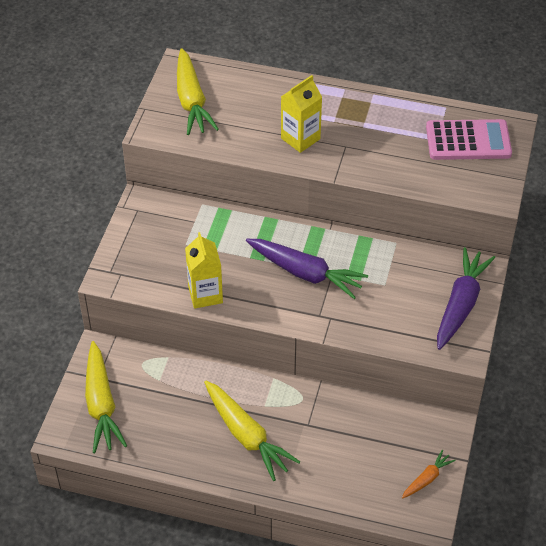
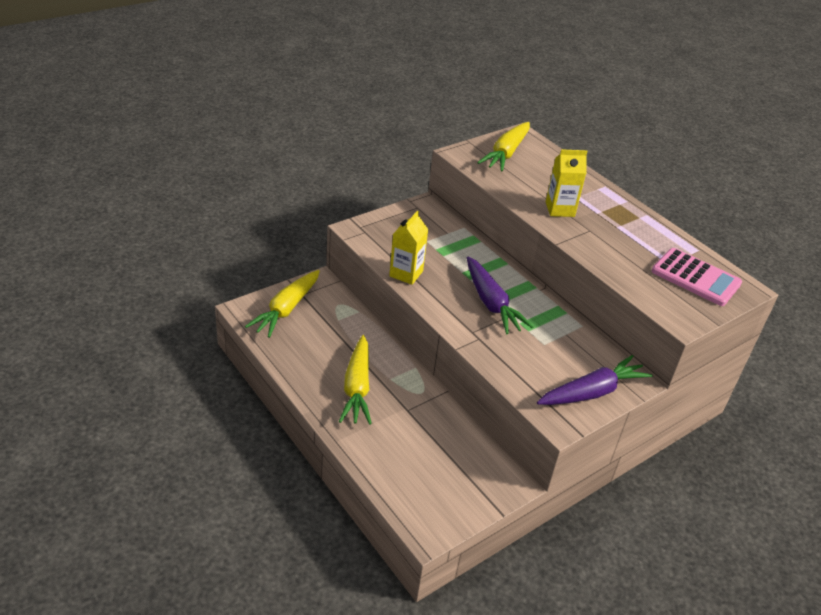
camera: 35 degrees right, 10 degrees down
orange carrot [402,450,456,498] -> none

